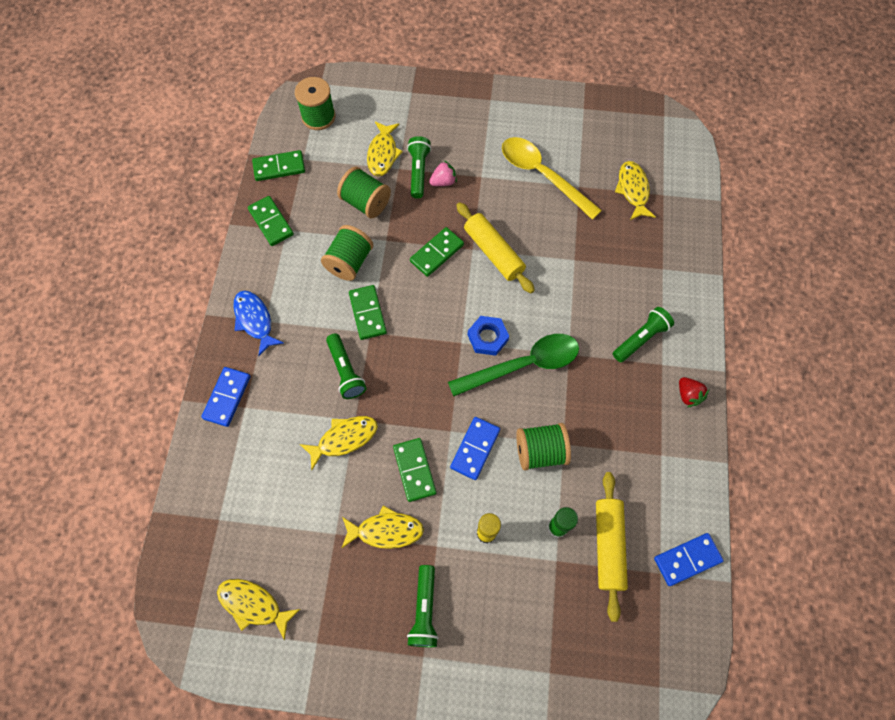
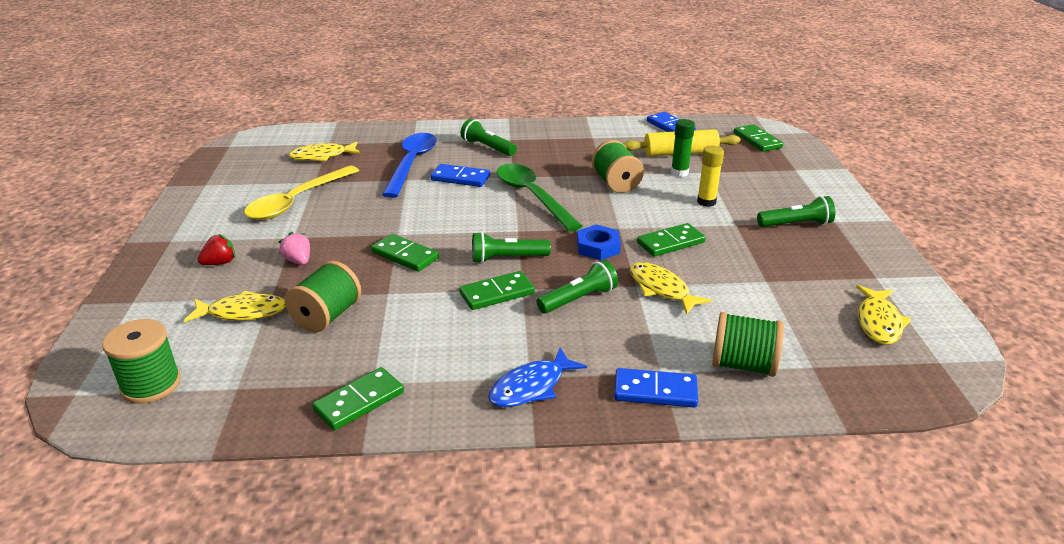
camera: 100 degrees left, 35 degrees down
green domino [252,150,305,181] -> green domino moved to [734,124,783,152]
green spool [321,225,373,281] -> green spool moved to [712,312,784,377]
yellow fish [342,506,424,549] -> none
green flashlight [407,136,431,199] -> green flashlight moved to [472,232,551,263]
blue domino [450,417,500,480] -> blue domino moved to [431,164,490,187]
yellow rolling pin [456,202,535,293] -> none
blue nut [468,316,509,356] -> blue nut moved to [577,224,621,260]
red strawberry [679,377,710,407] -> red strawberry moved to [197,234,235,265]
none -> blue spoon [382,133,437,198]

